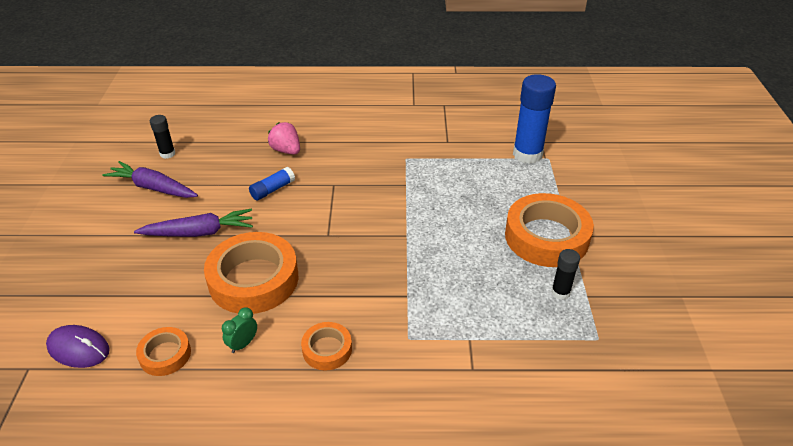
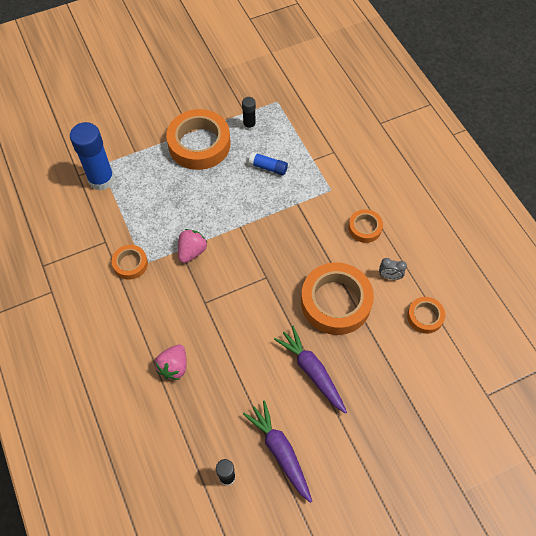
camera: 115 degrees left, 20 degrees up
purple mouse [46,325,110,368] -> none
purple carrot [102,161,198,198] -> purple carrot turned 150 degrees clockwise [243,401,312,503]
green clock [222,307,257,353] -> grey clock [379,258,407,280]
blue glue stick [249,167,295,201] -> blue glue stick moved to [249,152,288,176]
none -> orange tape [112,245,148,280]
none -> pink strawberry [178,229,207,263]

